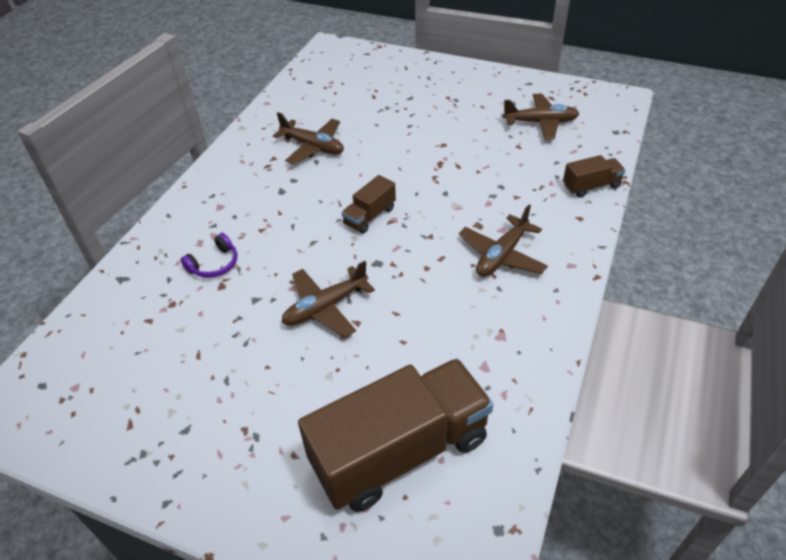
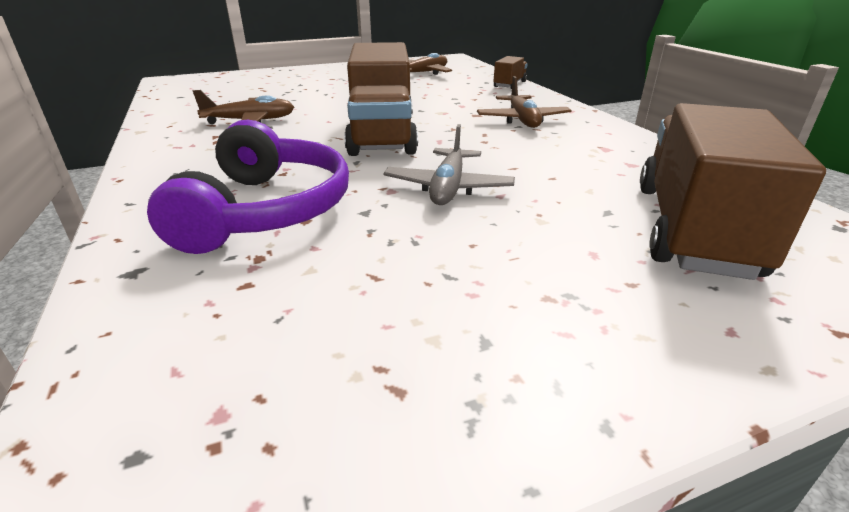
camera: 45 degrees left, 15 degrees down
purple headphones [180,233,237,278] -> purple headphones [147,120,349,254], size x2.35
brown plane [282,261,375,337] -> grey plane [383,124,515,205]
brown truck [341,175,396,234] -> brown truck [344,42,418,156], size x2.21

